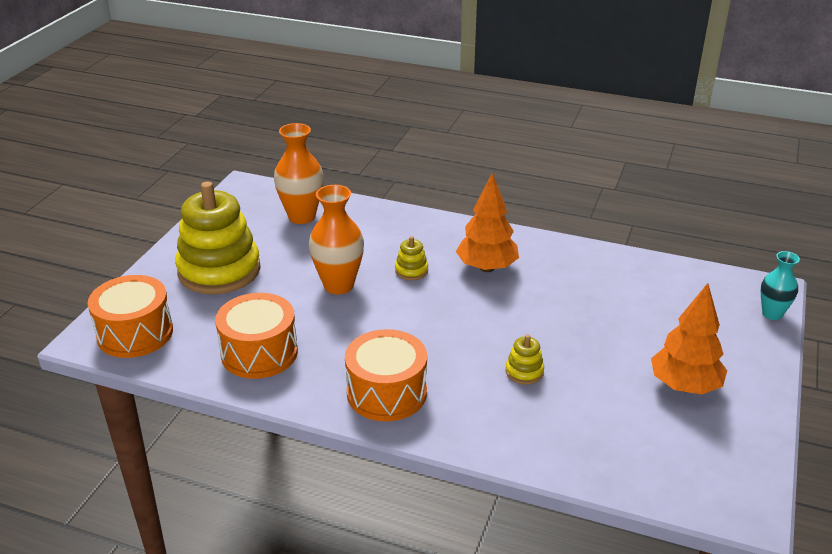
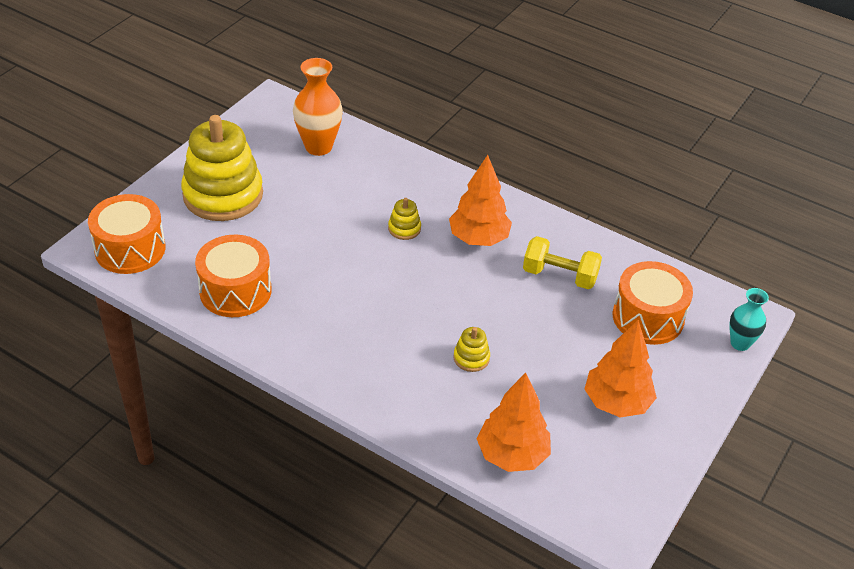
camera: 10 degrees right, 10 degrees up
orange vase [309,185,364,295] -> none
orange drum [345,329,427,421] -> orange drum moved to [612,261,693,345]
none -> orange tree [477,373,551,472]
none -> yellow dumbbell [523,236,602,289]

